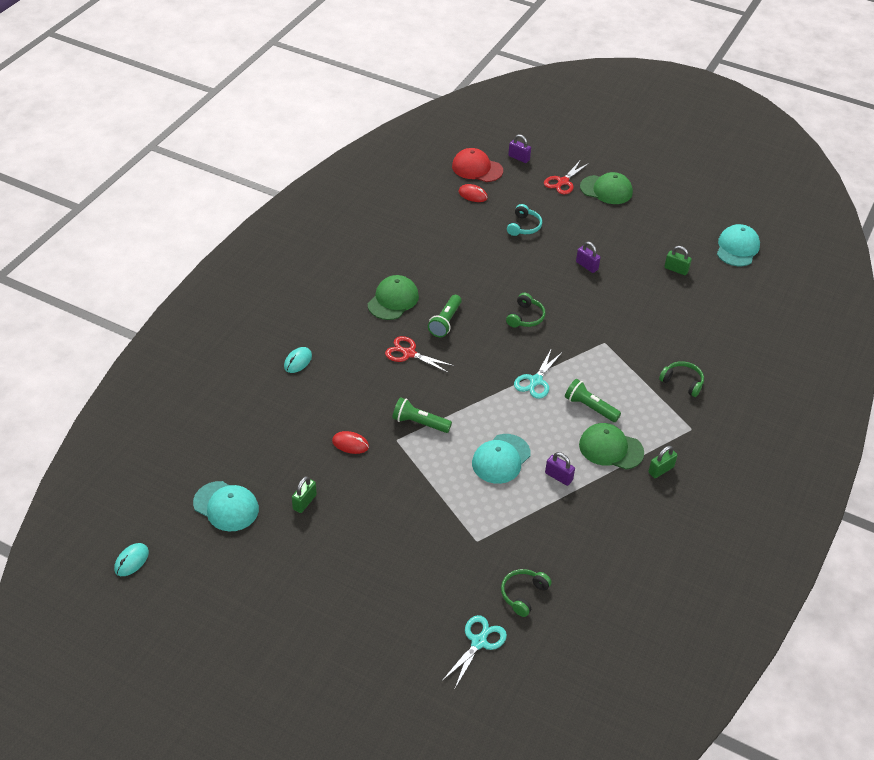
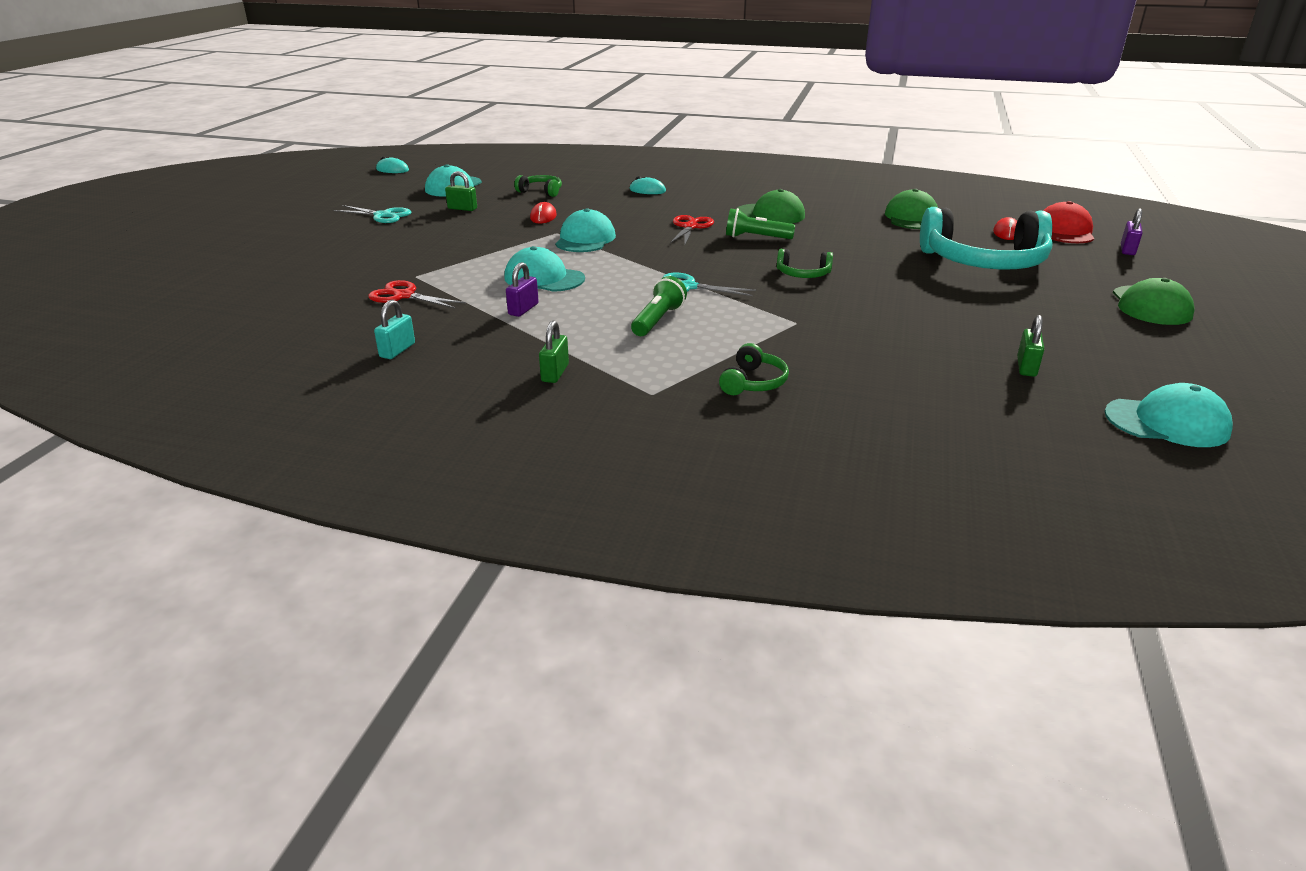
camera: 80 degrees right, 15 degrees down
green flashlight [392,397,452,433] -> turquoise cap [555,208,616,252]
turquoise scissors [442,615,507,690] -> turquoise scissors moved to [333,205,411,223]
green headphones [501,569,551,617] -> green headphones moved to [514,175,562,197]
turquoise headphones [507,204,542,236] -> turquoise headphones [920,207,1053,269], size x2.27
red scissors [544,161,589,194] -> red scissors moved to [368,280,466,309]
purple padlock [576,242,601,273] -> none
green cap [579,423,644,470] -> green cap moved to [885,189,938,229]
green padlock [648,446,678,478] -> green padlock turned 60 degrees clockwise [539,321,569,383]
none -> turquoise padlock [374,300,415,359]

